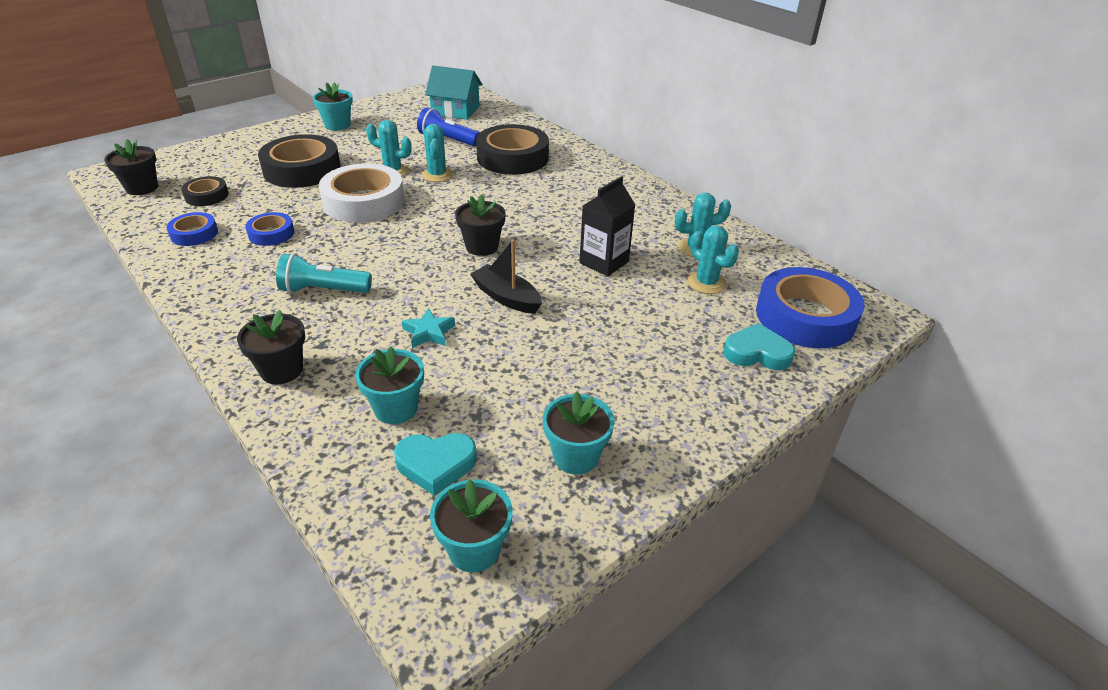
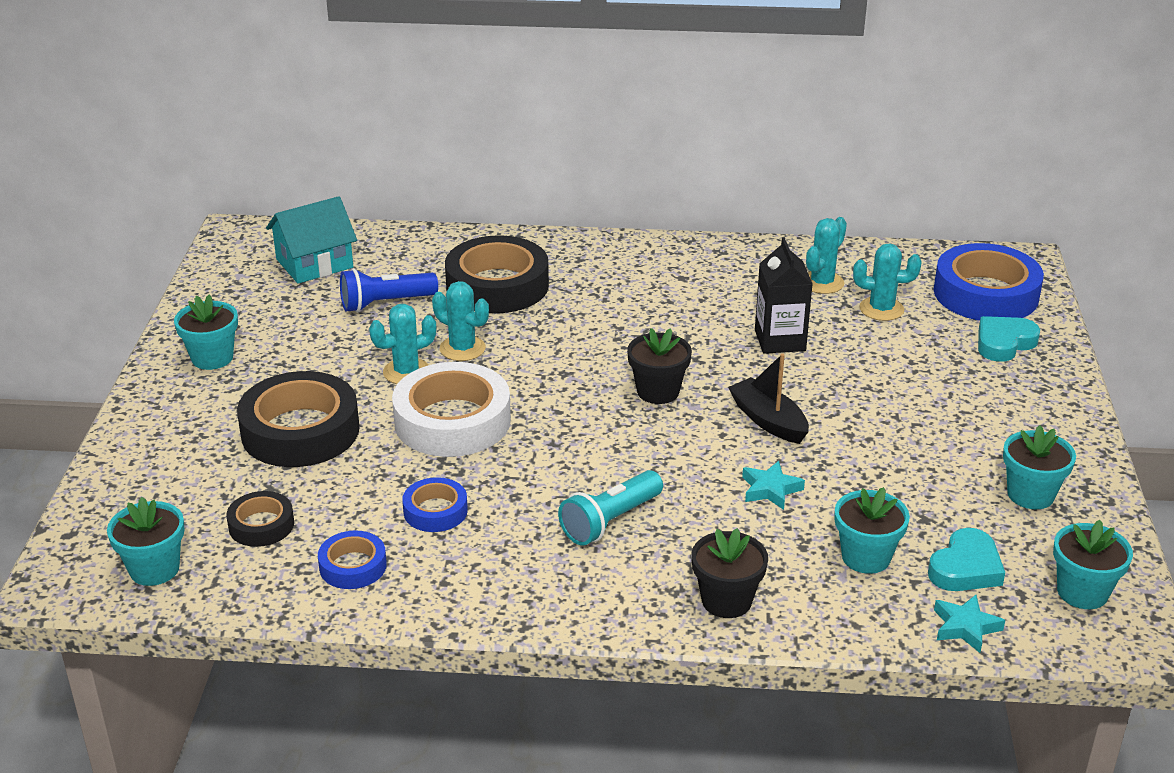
camera: 45 degrees left, 5 degrees down
black flower pot [104,139,158,195] -> turquoise flower pot [107,497,185,586]
black boat [470,239,542,314] -> black boat turned 60 degrees clockwise [728,353,809,444]
none -> turquoise star [934,595,1005,653]

